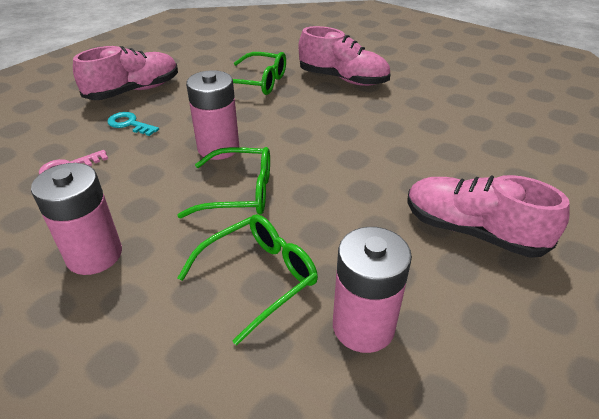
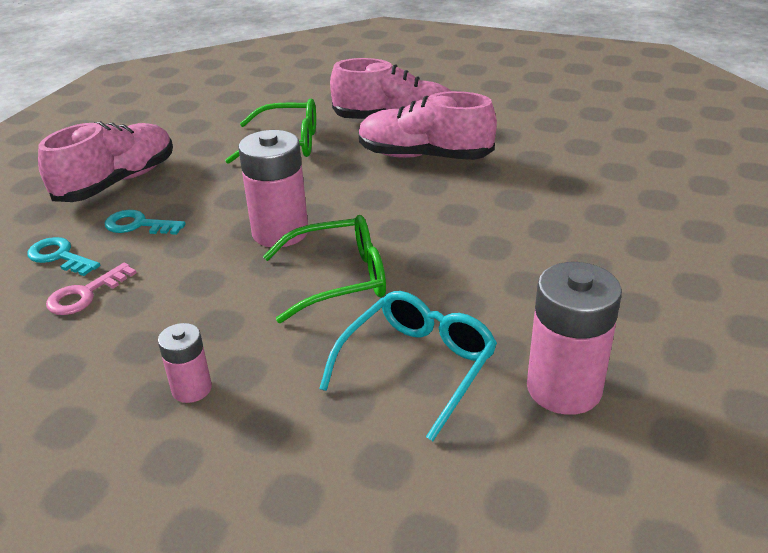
camera: 15 degrees left, 5 degrees down
pink battery [31,163,122,275] -> pink battery [158,323,212,403], size x0.55
green glasses [178,214,318,345] -> turquoise glasses [319,291,497,441]
pink shoe [407,175,570,258] -> pink shoe moved to [358,91,497,160]
none -> turquoise key [27,237,100,276]

